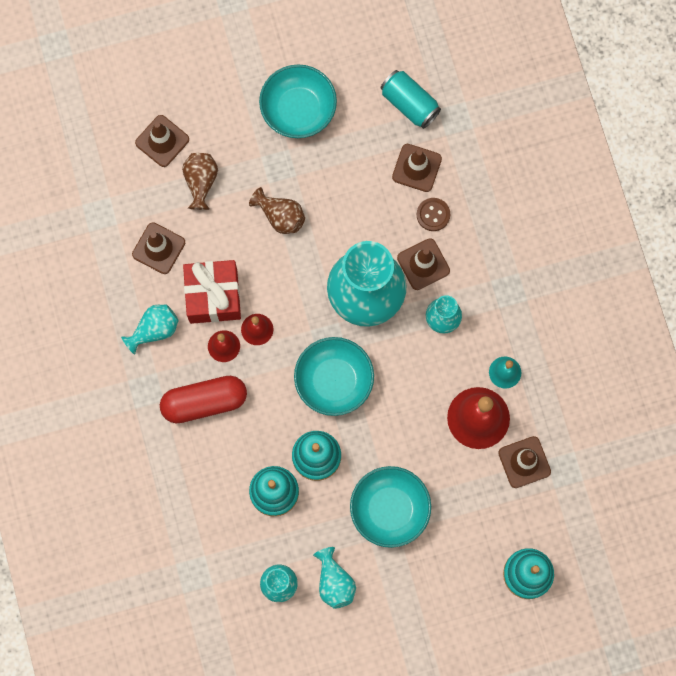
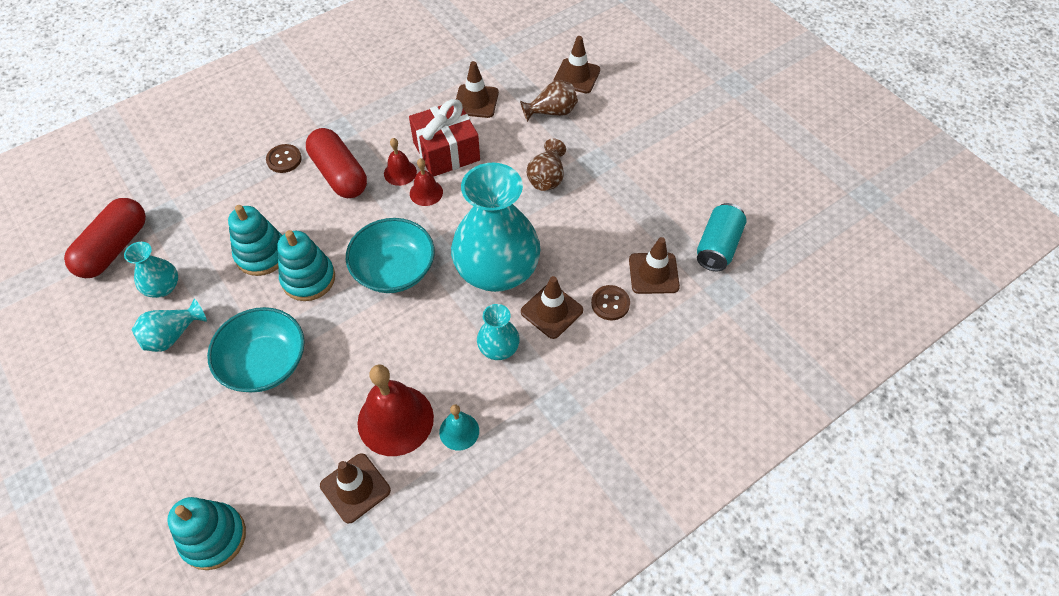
camera: 70 degrees right, 20 degrees down
turquoise vase [121,304,179,355] -> none
turquoise bowl [259,64,337,138] -> none
none -> red capsule [64,198,146,278]
none -> brown button [266,144,302,173]

